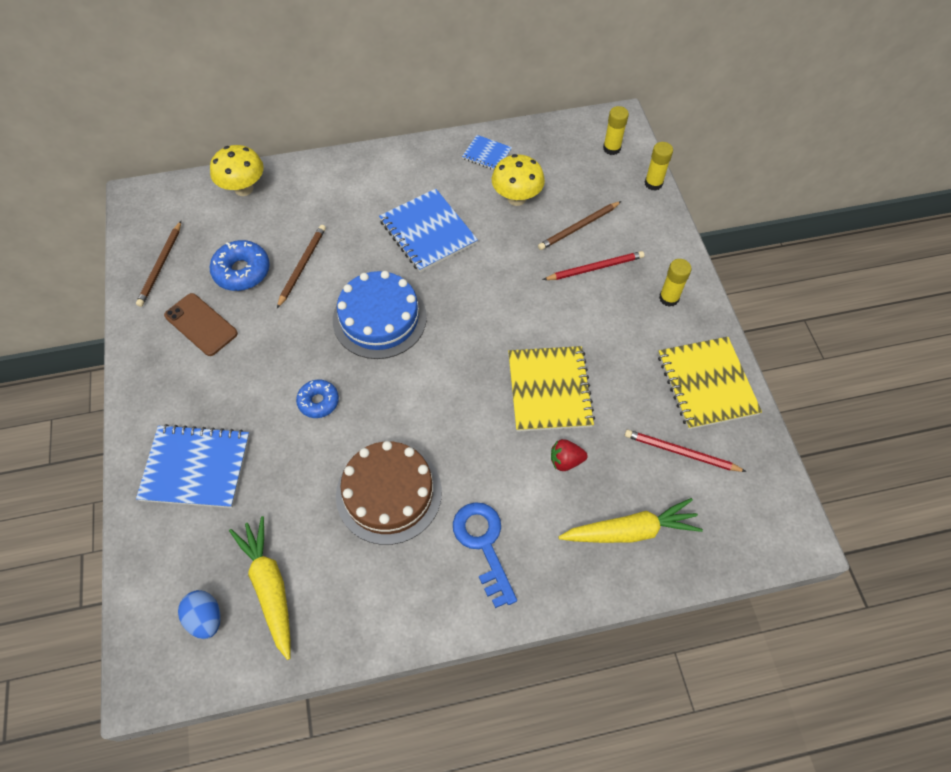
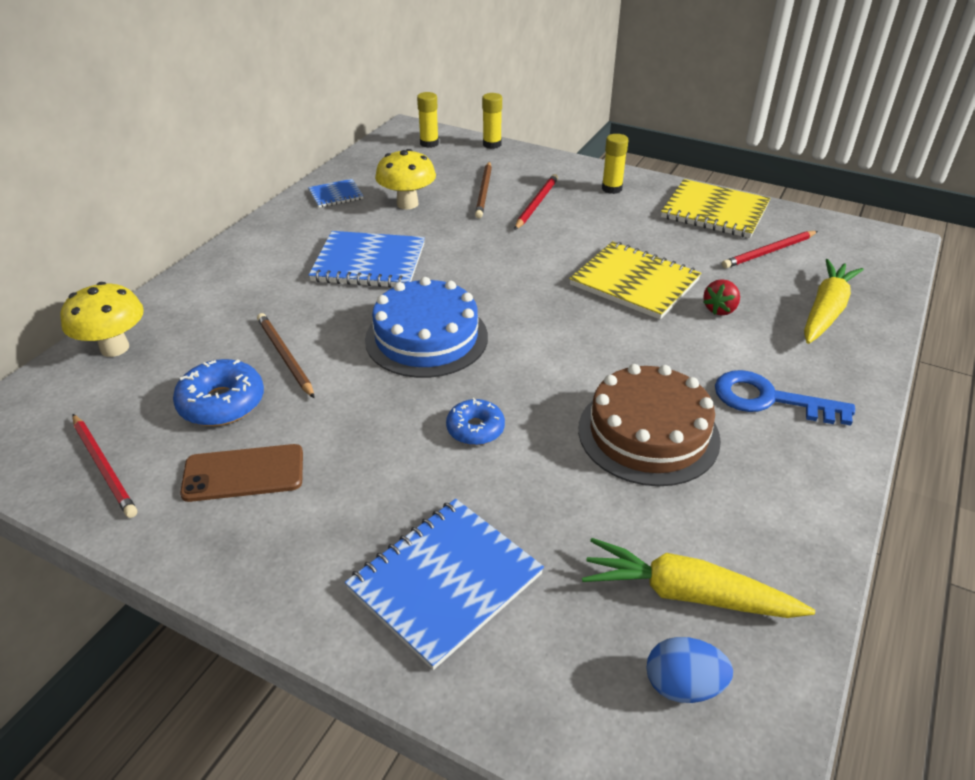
camera: 50 degrees left, 20 degrees down
brown pencil [136,221,181,307] -> red pencil [72,414,137,518]

